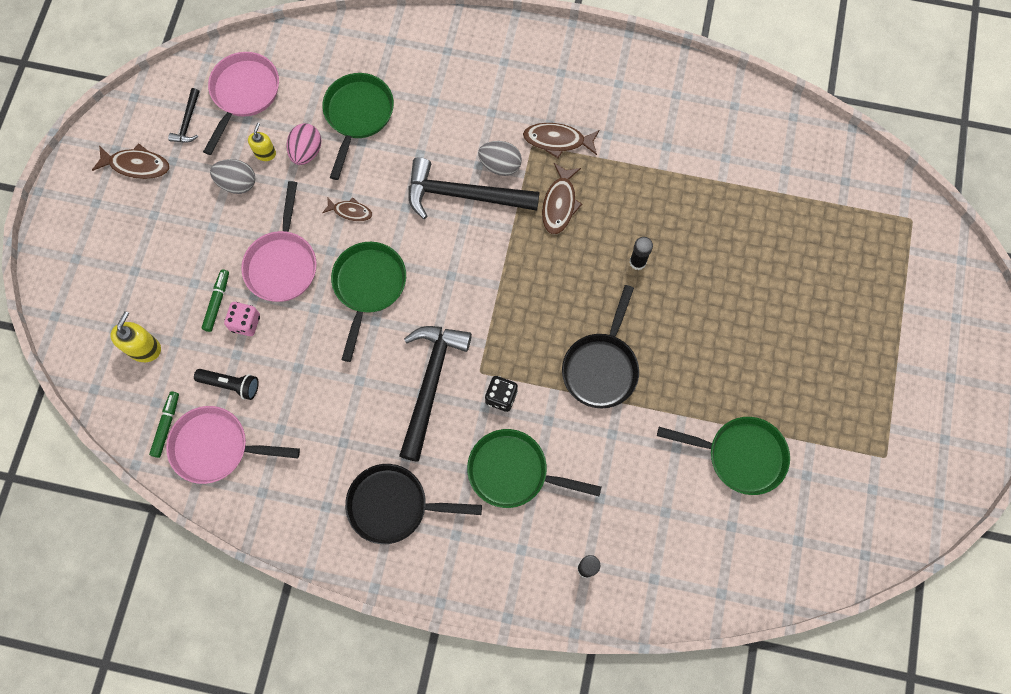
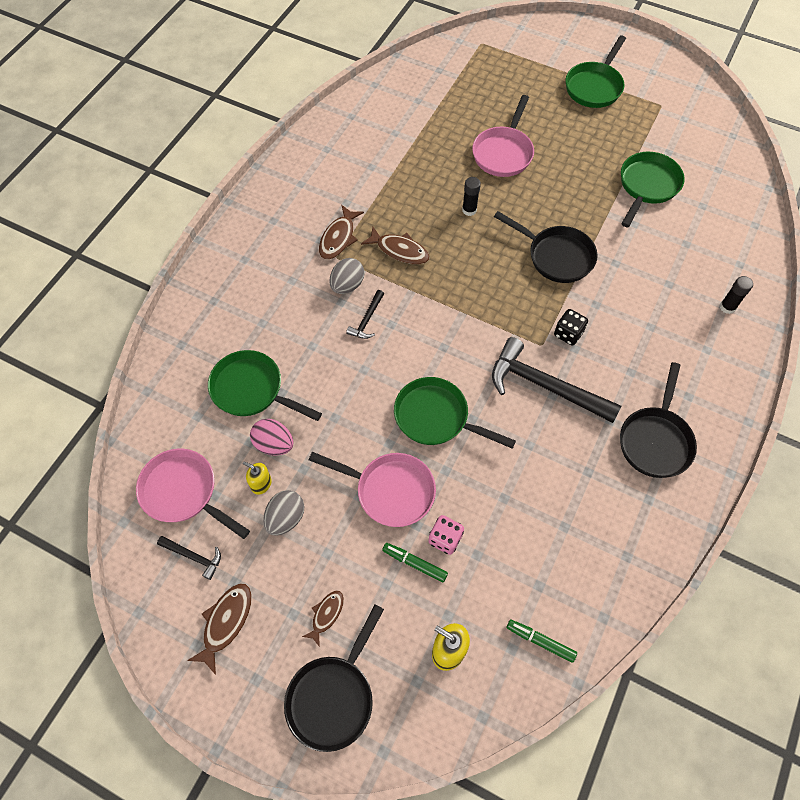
camera: 75 degrees left, 10 degrees down
pink pan [166,406,300,484] -> pink pan moved to [472,95,534,177]
black flashlight [194,369,259,400] -> none
brown fish [322,197,372,221] -> brown fish moved to [302,590,344,647]
black hammer [409,157,540,219] -> black hammer [346,290,384,339], size x0.46
green pan [467,429,602,508] -> green pan moved to [566,35,626,108]
none -> black pan [284,604,384,752]

